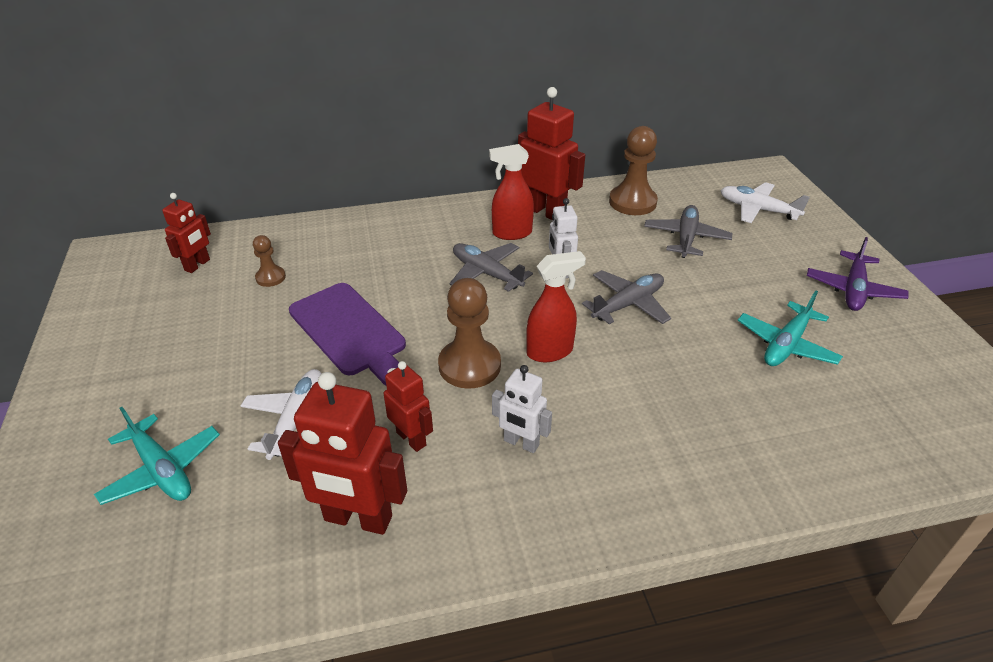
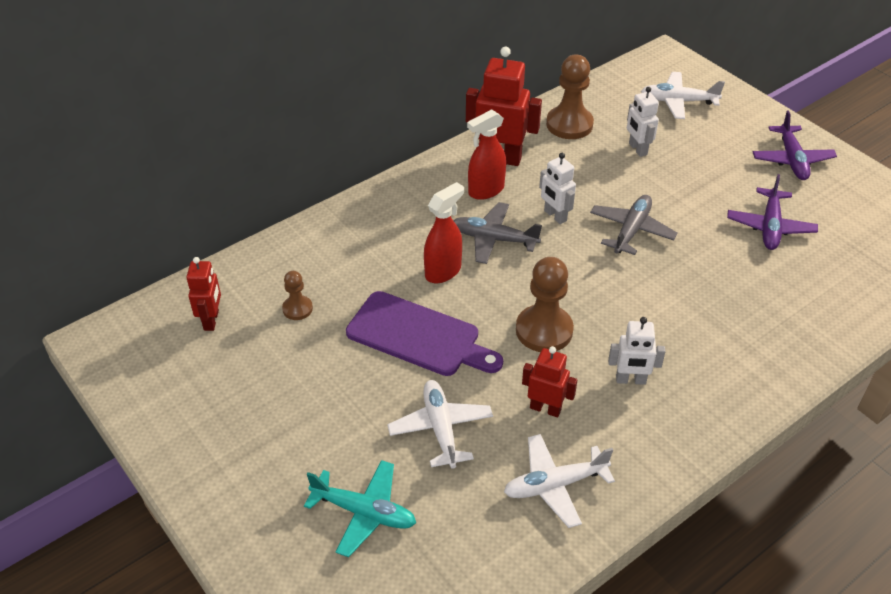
camera: 25 degrees left, 5 degrees up
red robot [278,372,407,535] -> white plane [504,434,615,528]
red spray bottle [526,251,586,362] -> red spray bottle moved to [424,182,464,283]
grey plane [644,205,732,258] -> white robot [627,87,659,157]
turquoise plane [738,291,843,366] -> purple plane [727,174,818,250]

